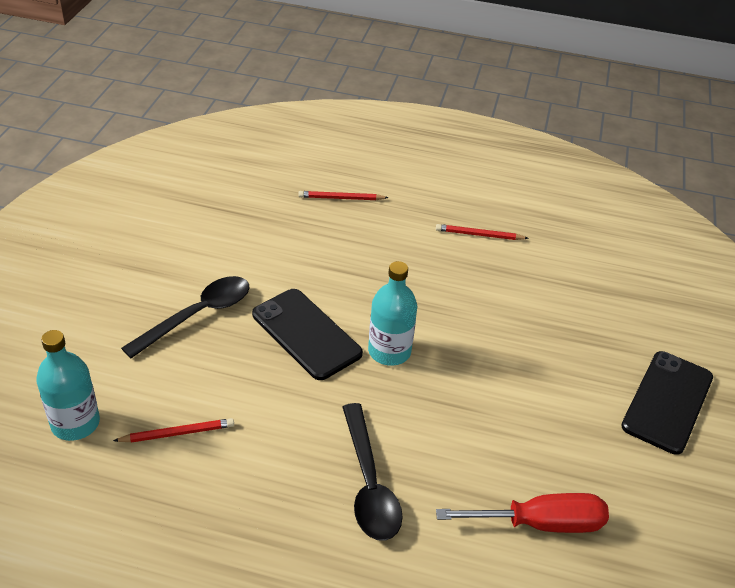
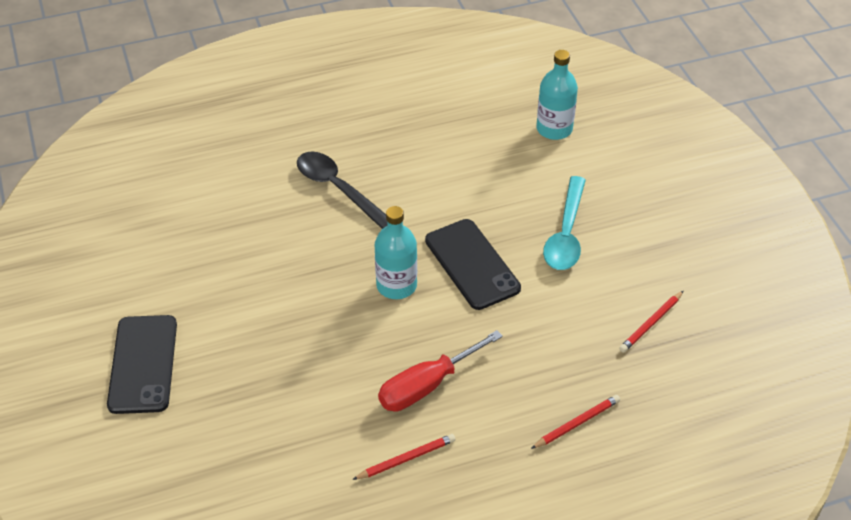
camera: 150 degrees right, 5 degrees up
red pencil [113,418,234,443] -> red pencil moved to [619,291,683,352]
black spoon [121,276,249,358] -> turquoise spoon [543,176,586,270]
black phone [252,289,363,380] -> black phone turned 45 degrees clockwise [425,219,521,310]
red screwdriver [436,493,609,533] -> red screwdriver moved to [378,330,503,411]

